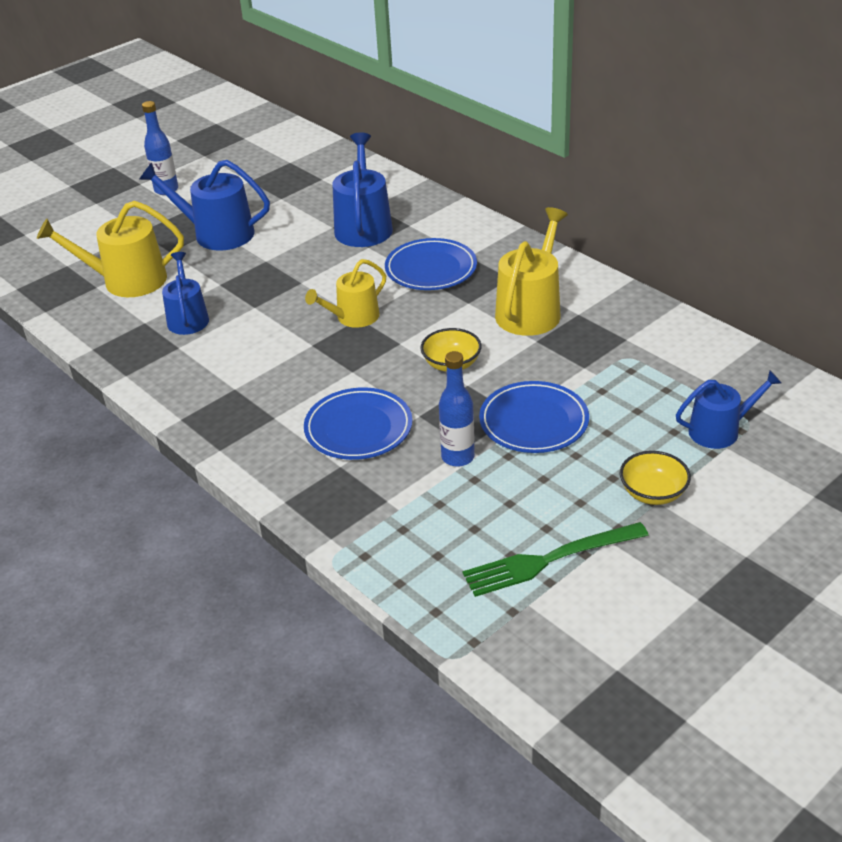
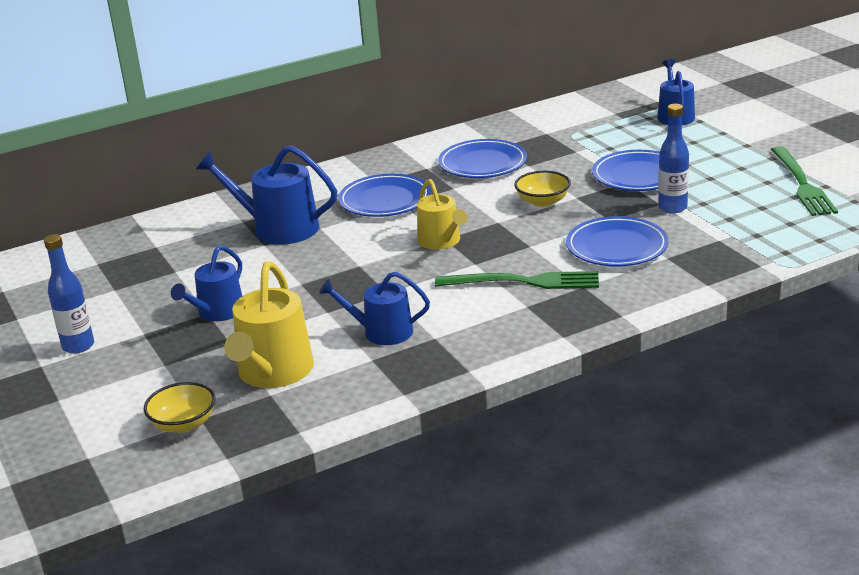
camera: 75 degrees left, 10 degrees down
blue watering can [139,160,270,251] -> blue watering can [171,245,242,321], size x0.65
yellow watering can [495,207,568,336] -> blue plate [438,139,527,178]
yellow bowl [620,451,691,505] -> yellow bowl moved to [144,382,216,433]
none -> green fork [435,271,599,289]

